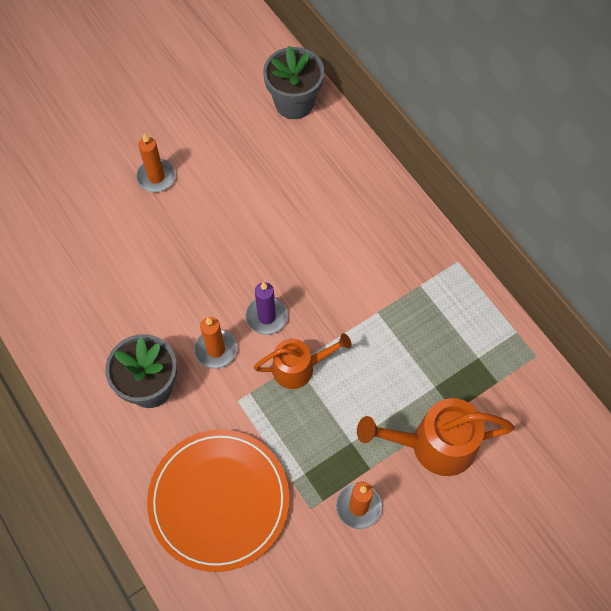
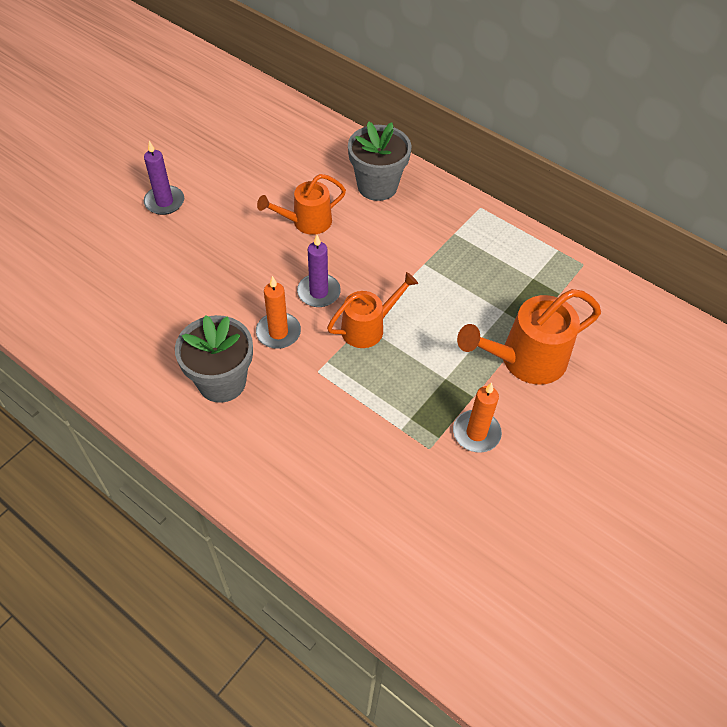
camera: 20 degrees left, 10 degrees down
orange candle [136,133,176,192] -> purple candle [144,141,184,215]
orange plate [147,430,289,572] -> none
grey flower pot [263,46,324,119] -> grey flower pot moved to [348,121,411,201]
none -> orange watering can [257,174,346,235]

